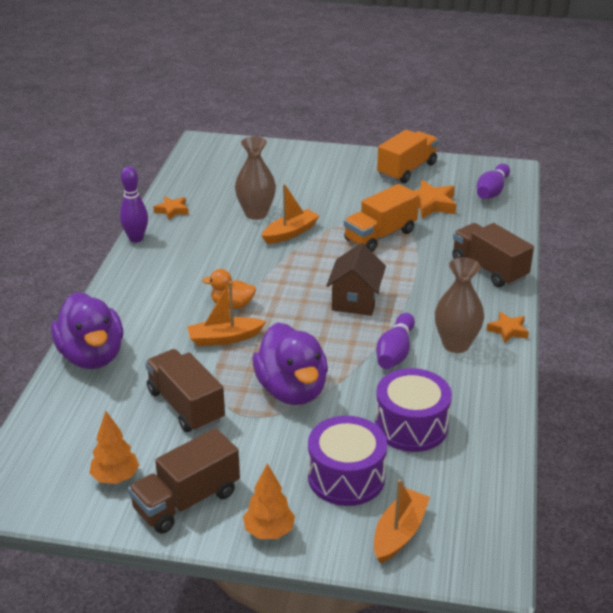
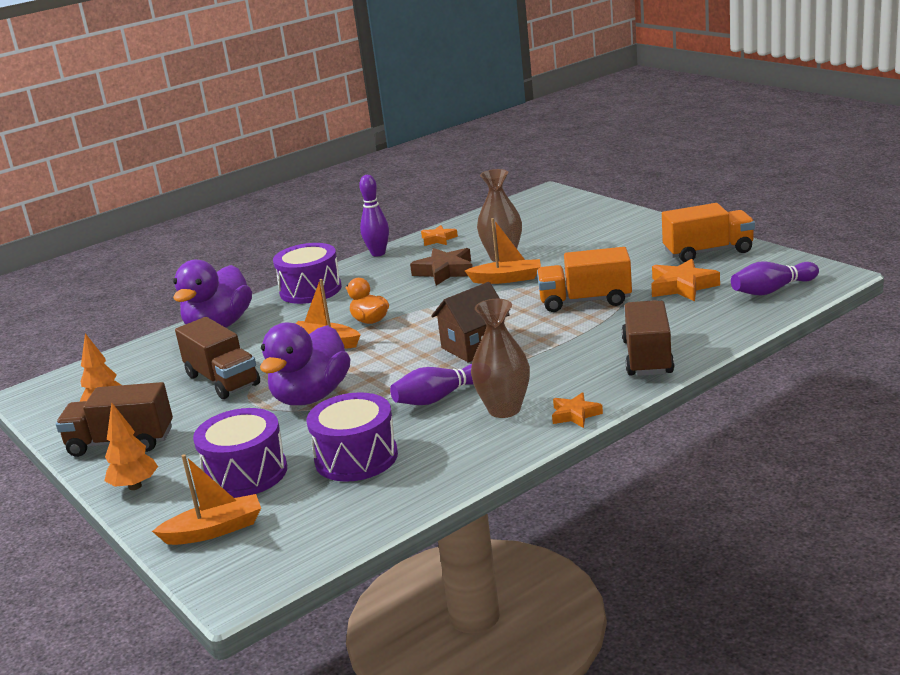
camera: 45 degrees right, 10 degrees down
brown truck [145,349,225,432] -> brown truck turned 135 degrees clockwise [175,317,260,399]
none -> purple drum [273,243,342,304]
none -> brown star [410,248,473,285]

